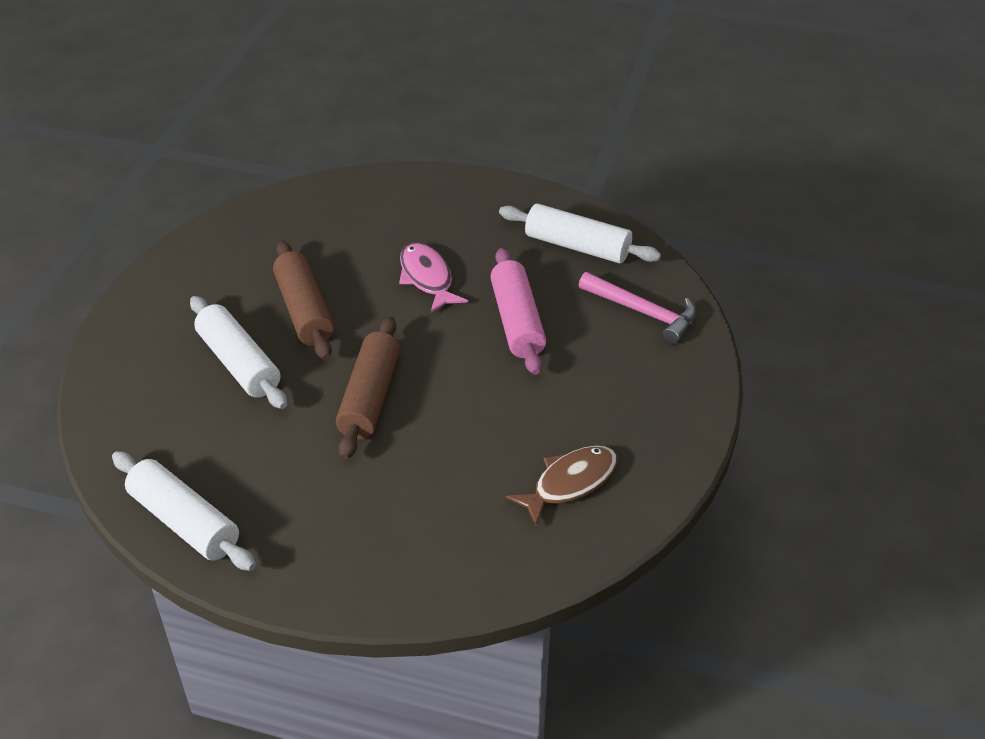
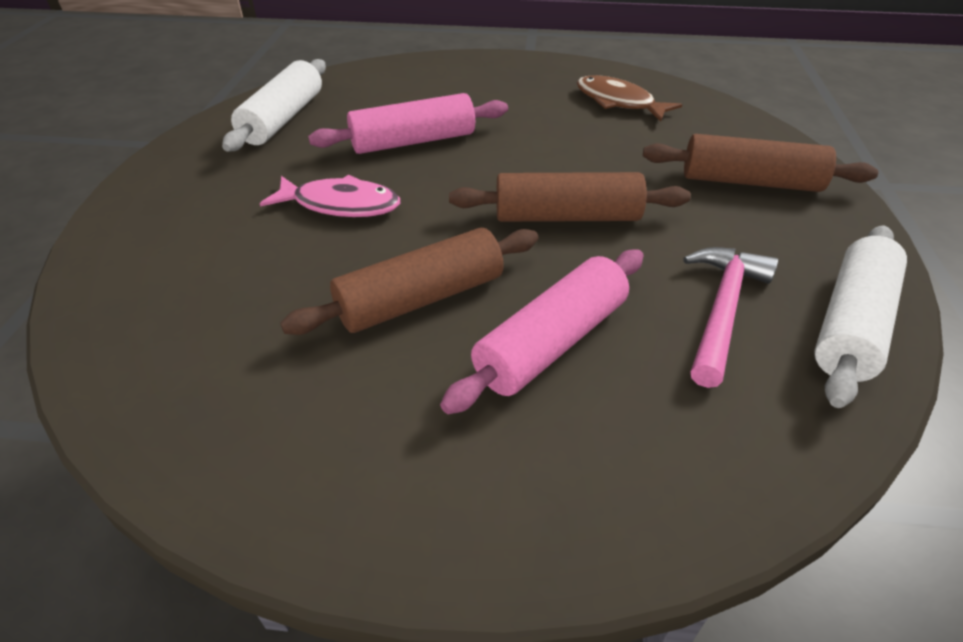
camera: 100 degrees left, 0 degrees up
white rolling pin [190,296,287,409] -> pink rolling pin [440,250,644,414]
pink fish [399,242,468,313] -> pink fish turned 135 degrees counterclockwise [260,175,400,217]
pink hammer [579,272,696,344] -> pink hammer moved to [683,247,778,388]
none -> brown rolling pin [643,134,878,192]

